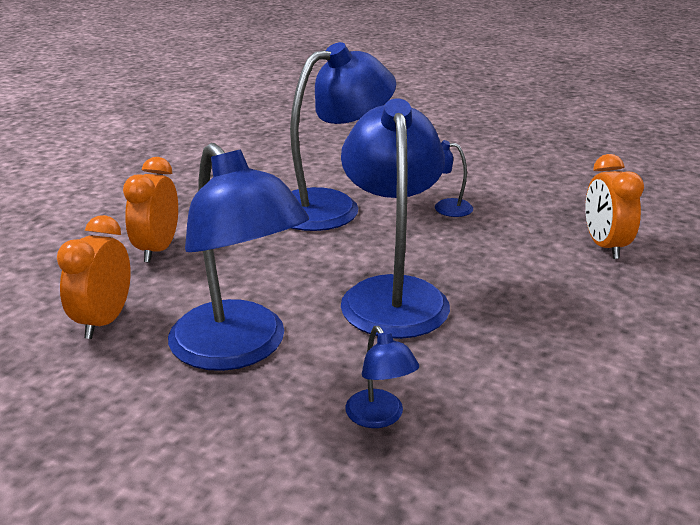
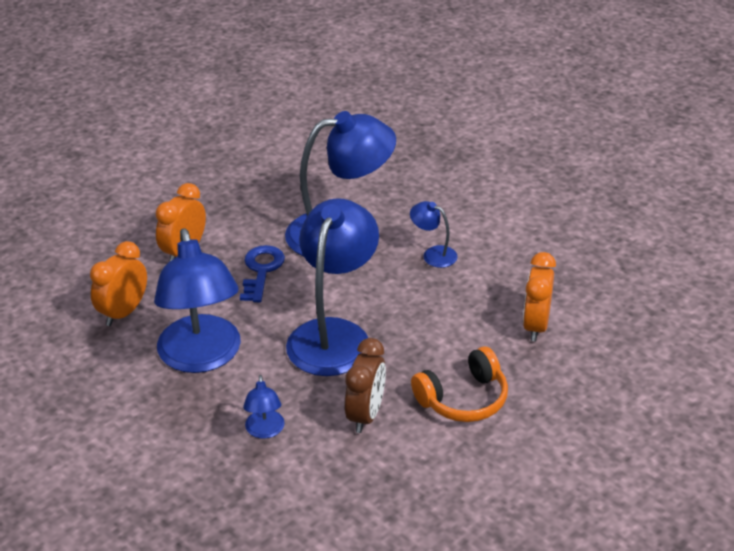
camera: 20 degrees right, 10 degrees up
none -> blue key [240,245,285,302]
none -> brown clock [345,338,386,433]
none -> orange headphones [411,347,508,422]

